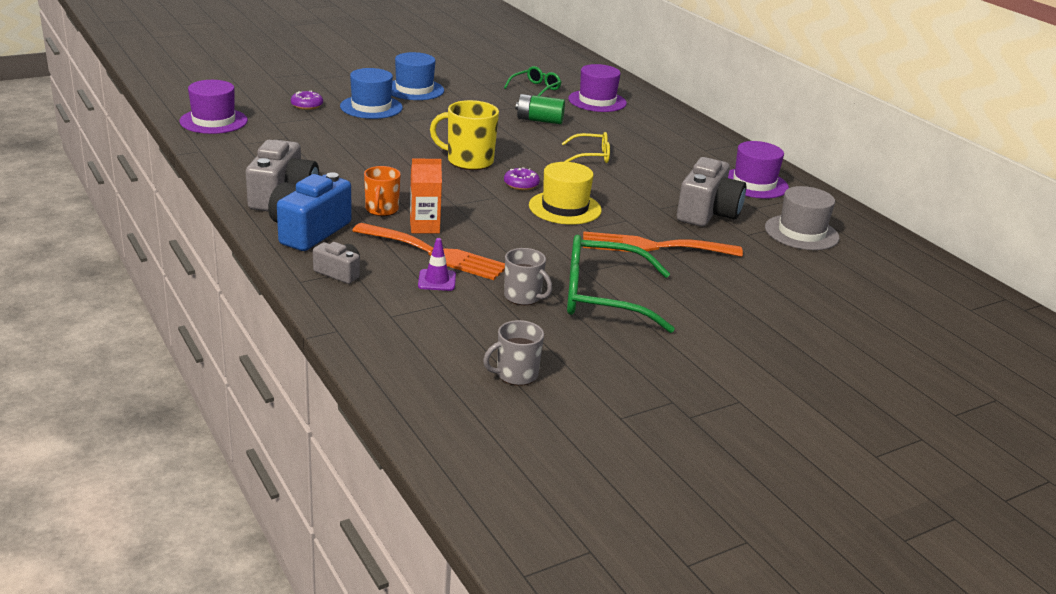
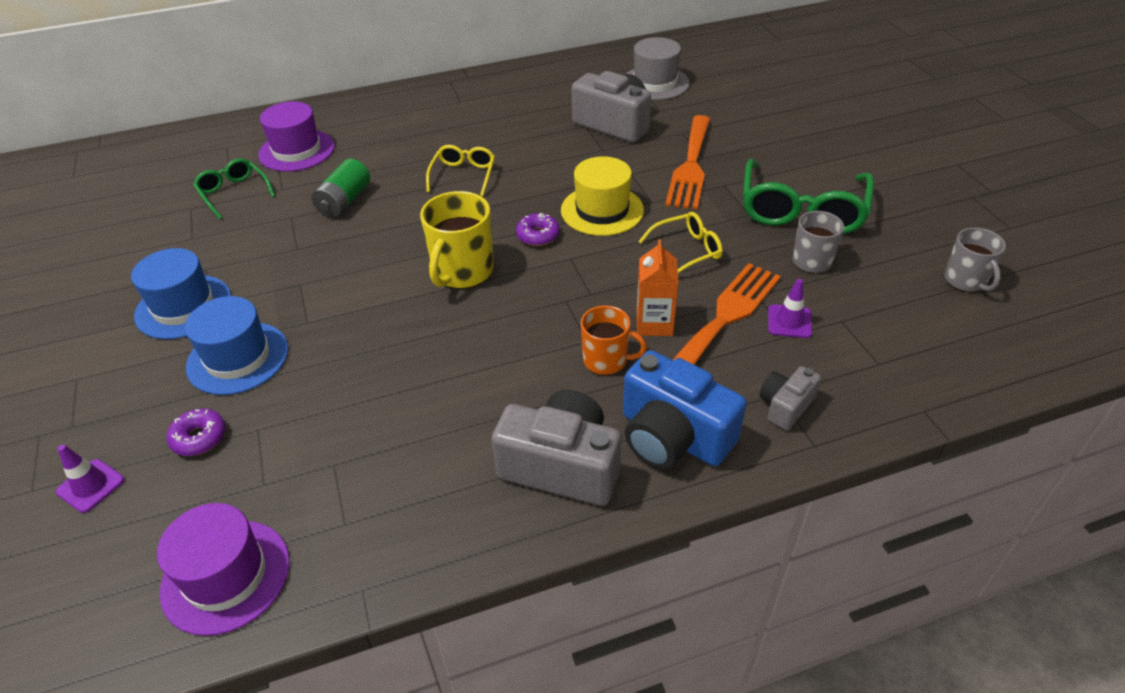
camera: 75 degrees left, 15 degrees up
purple hat [728,141,789,198] -> none
none -> purple traffic cone [56,445,124,513]
none -> yellow glasses [638,212,723,273]

